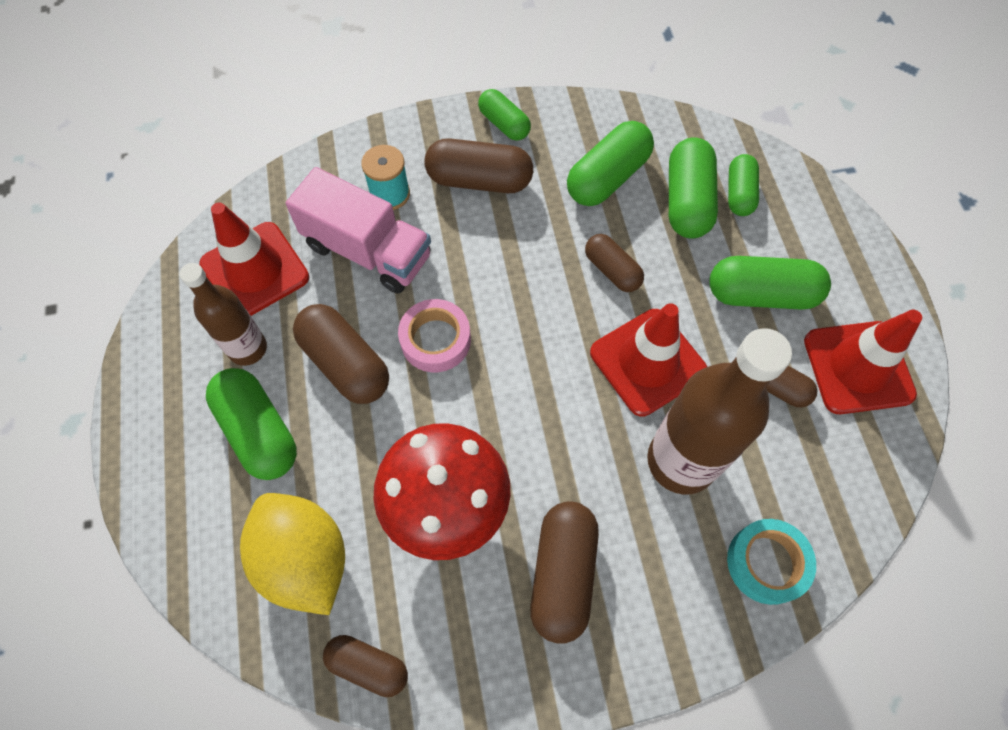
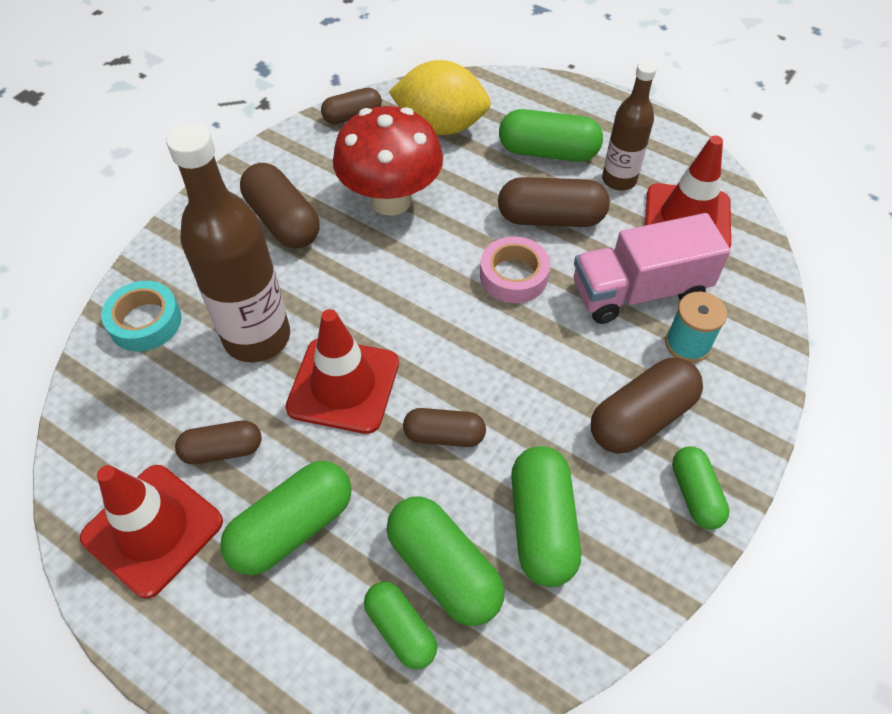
camera: 135 degrees right, 10 degrees down
green capsule [478,89,531,141] -> green capsule turned 75 degrees clockwise [672,446,730,529]

